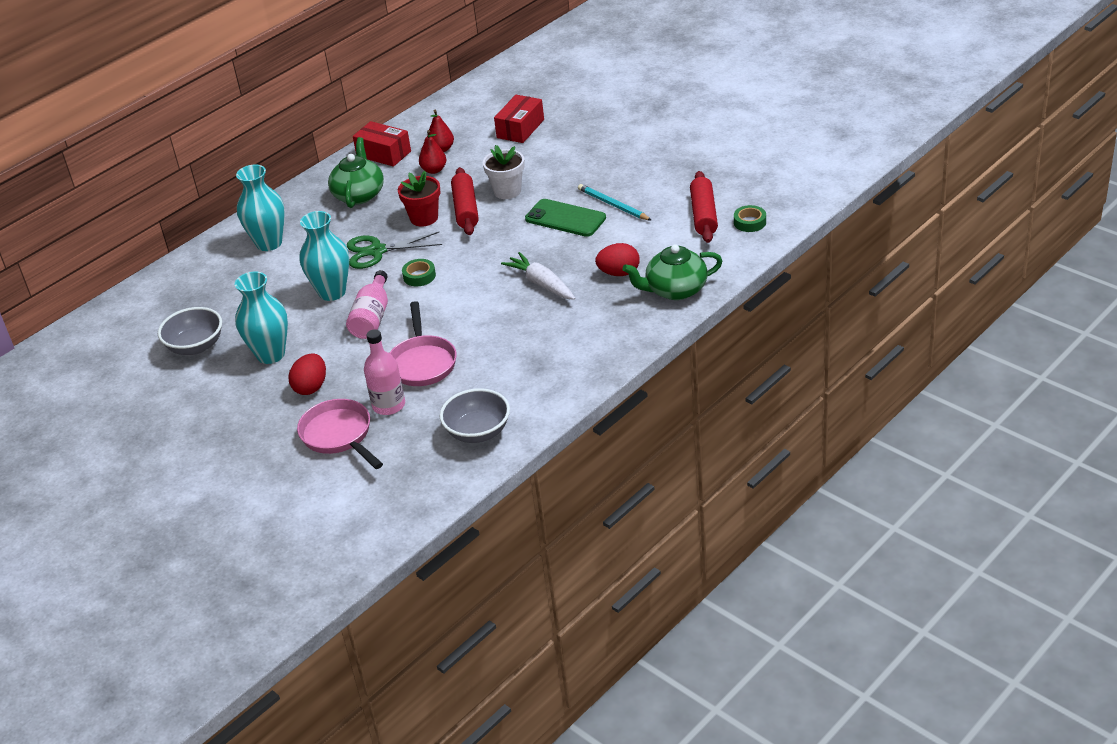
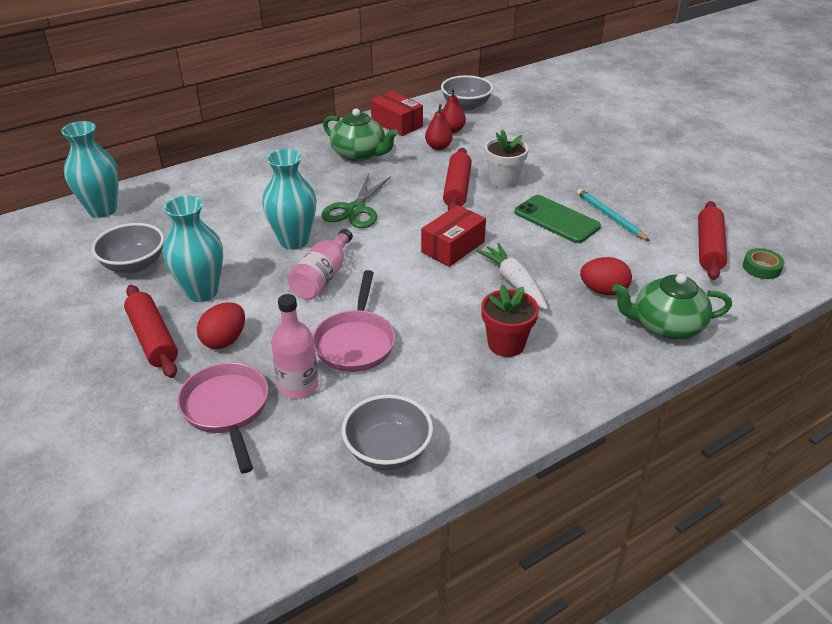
camera: 10 degrees right, 0 degrees up
turquoise vase [236,164,285,251] -> turquoise vase moved to [61,121,119,218]
green teapot [328,137,384,208] -> green teapot turned 105 degrees clockwise [323,109,398,161]
green scissors [347,232,442,269] -> green scissors turned 75 degrees counterclockwise [321,174,391,228]
red flower pot [398,171,441,227] -> red flower pot moved to [481,284,539,357]
green tape [402,259,436,286] -> none
red box [494,95,544,143] -> red box moved to [421,205,486,267]
none -> red rolling pin [124,285,178,378]
none -> grey bowl [441,75,493,111]

